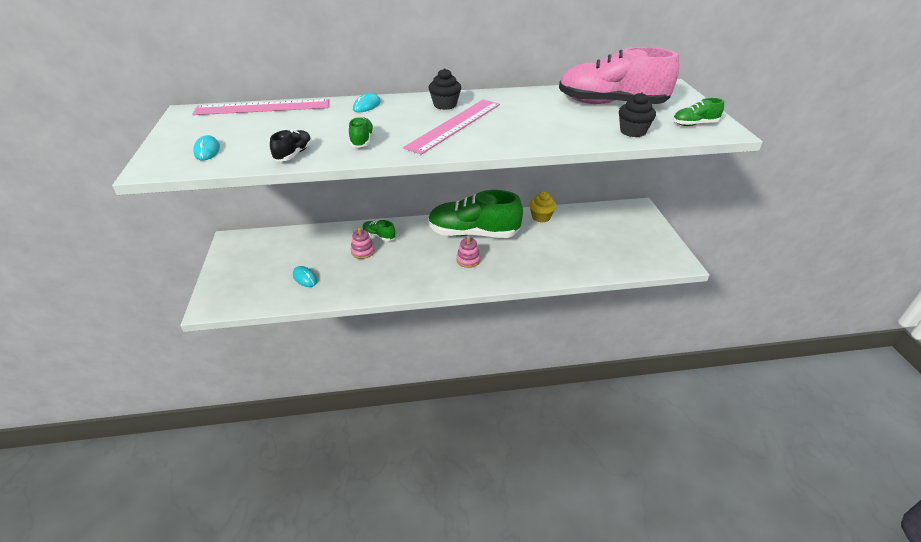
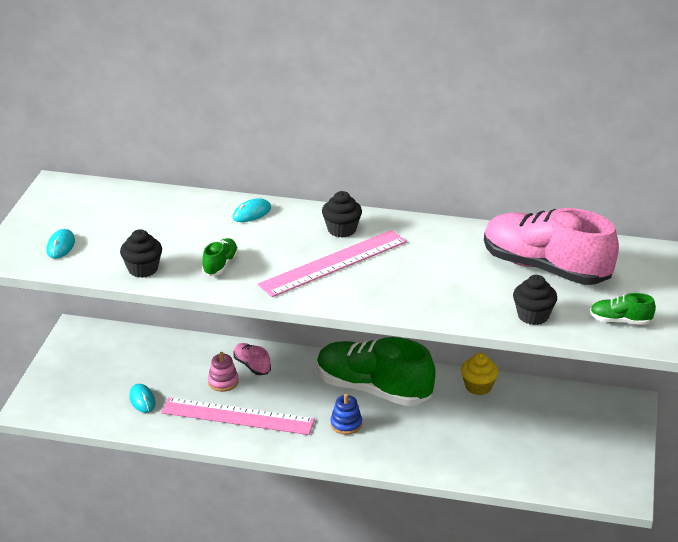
camera: 20 degrees right, 5 degrees down
pink ruler [192,99,329,115] -> pink ruler moved to [161,397,315,435]
black shoe [270,130,312,161] -> black cupcake [120,229,162,278]
green shoe [362,220,395,241] -> pink shoe [233,343,271,375]
pink stacking toy [456,236,481,268] -> blue stacking toy [330,393,362,435]

